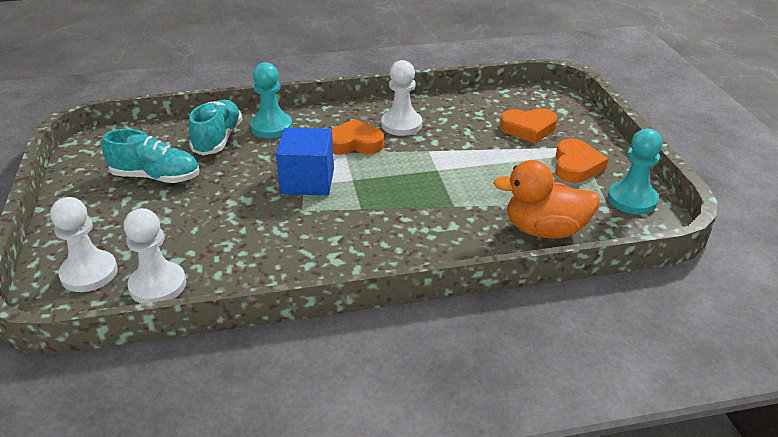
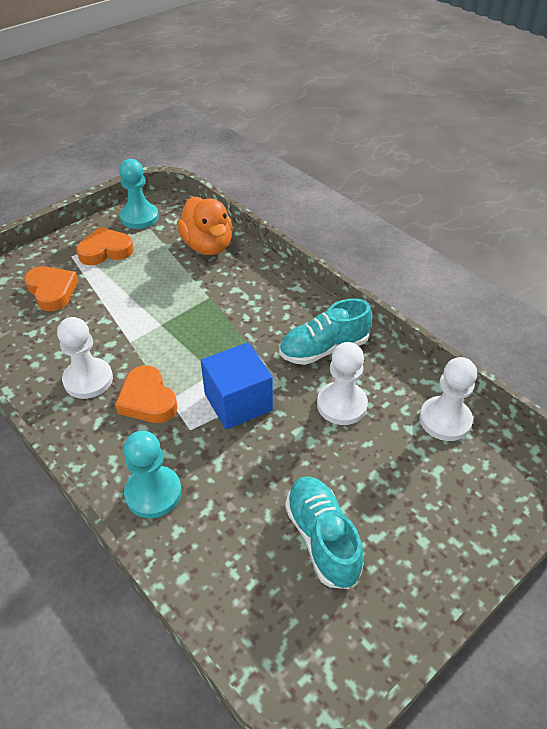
camera: 120 degrees left, 10 degrees up
white pawn [50,197,118,292] -> white pawn moved to [317,342,368,425]
turquoise shoe [189,100,242,155] -> turquoise shoe moved to [279,298,373,365]

